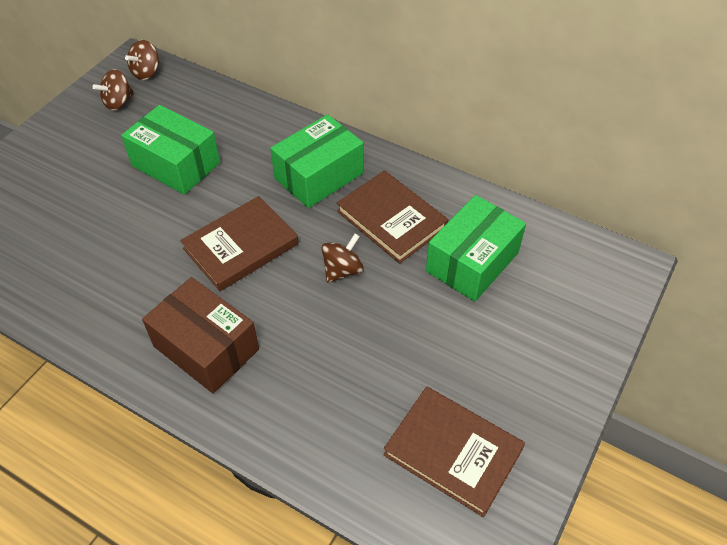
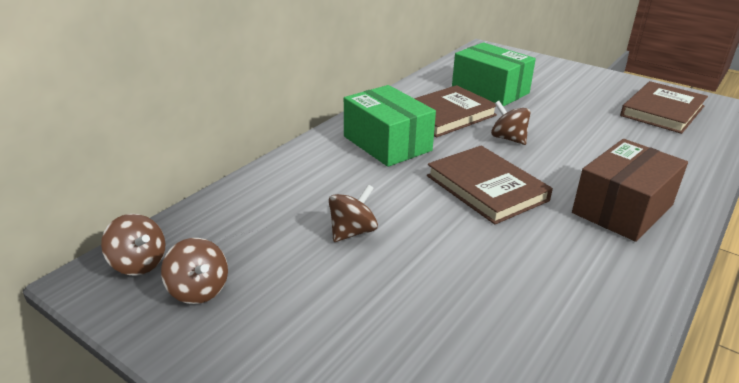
camera: 85 degrees left, 20 degrees down
green box [121,105,220,195] -> brown spinning top [329,184,378,242]

